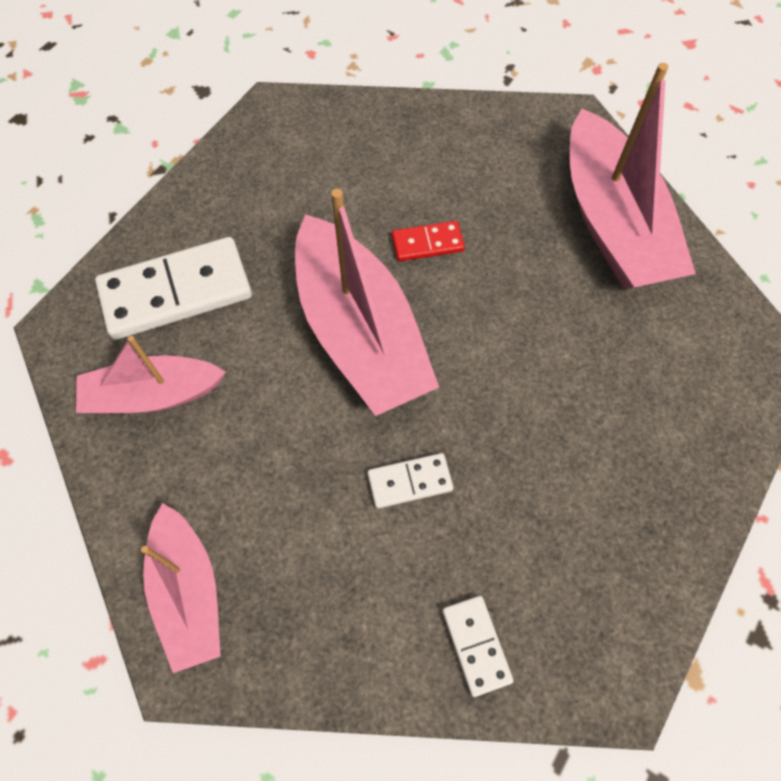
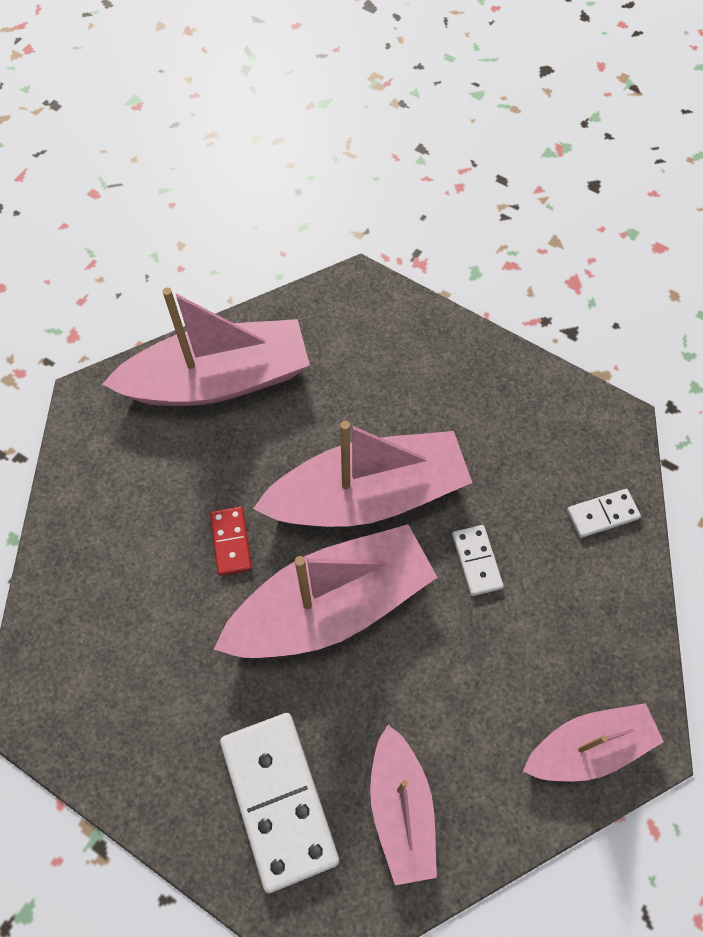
camera: 90 degrees left, 0 degrees up
none -> pink boat [253,421,472,527]

